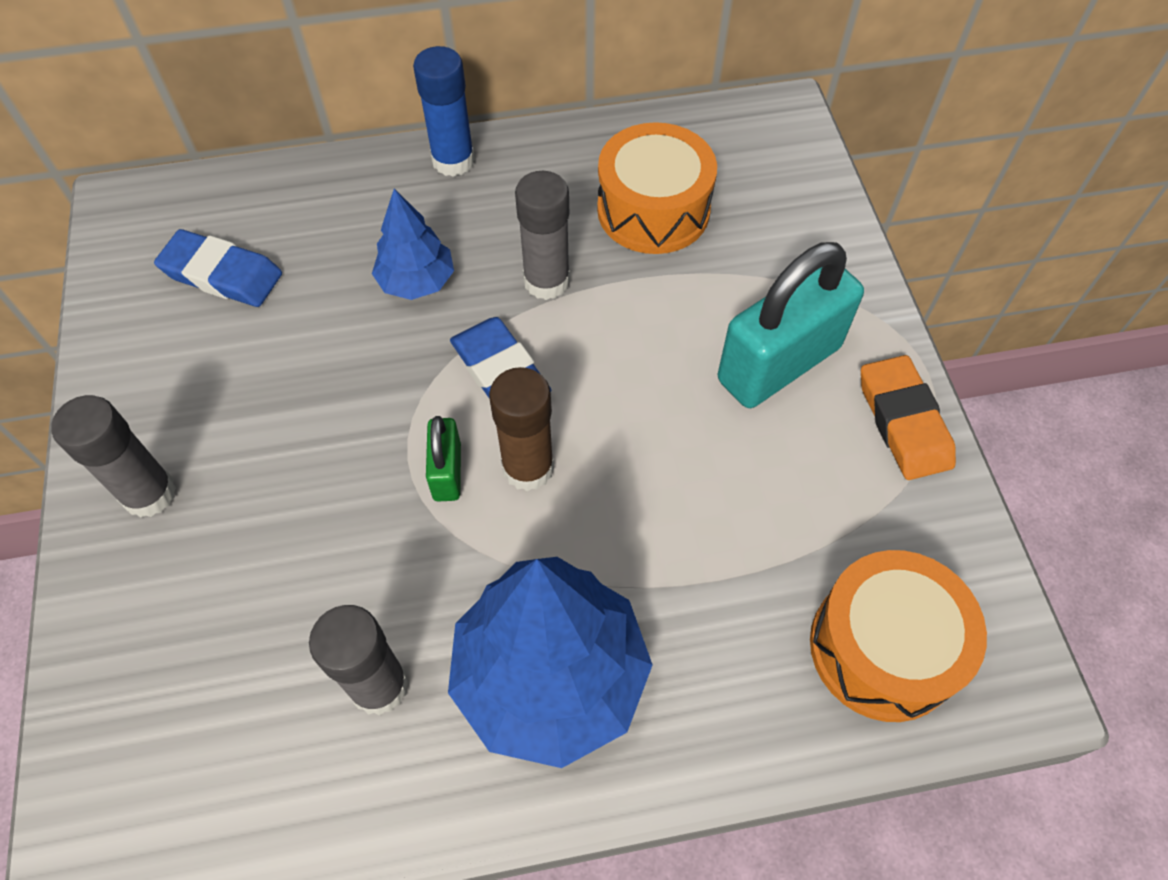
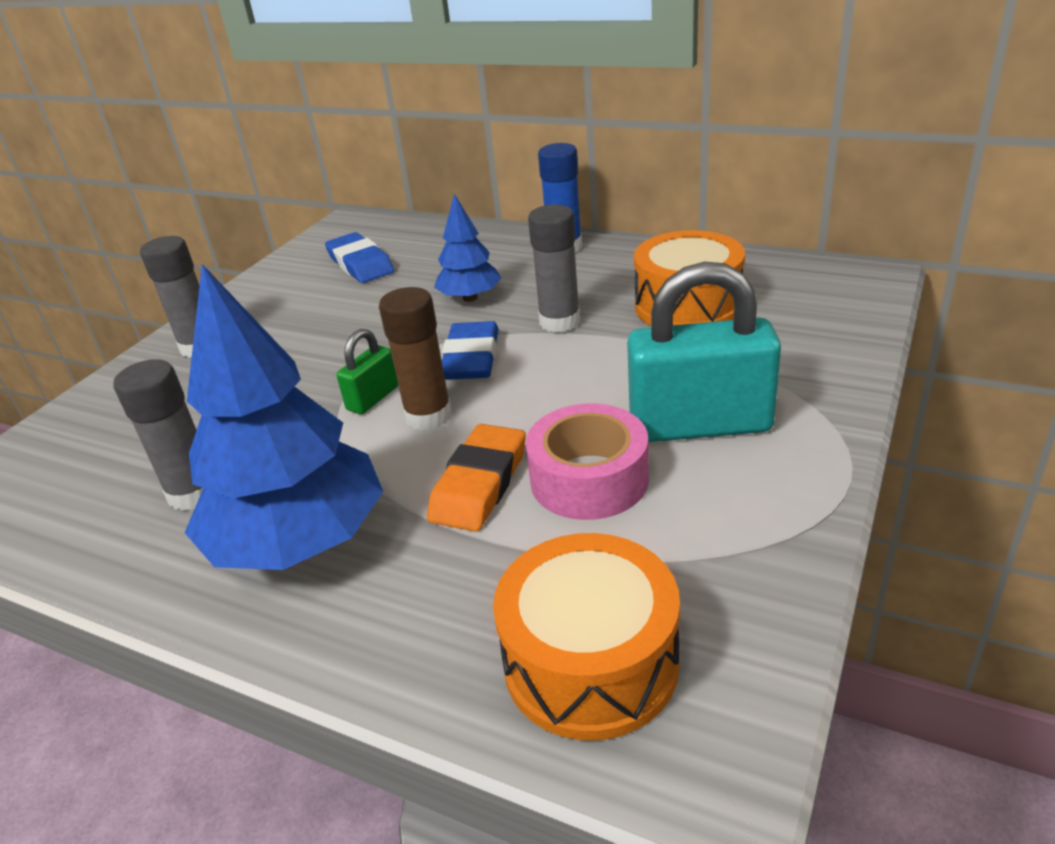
camera: 40 degrees right, 25 degrees down
orange eraser [861,355,956,480] -> orange eraser moved to [427,424,526,532]
none -> pink tape [526,403,649,520]

